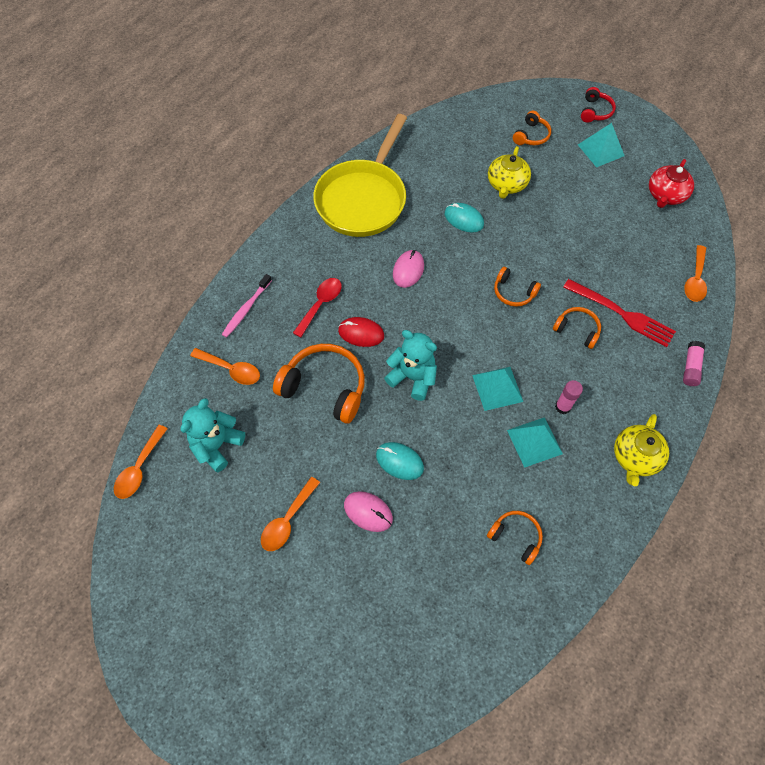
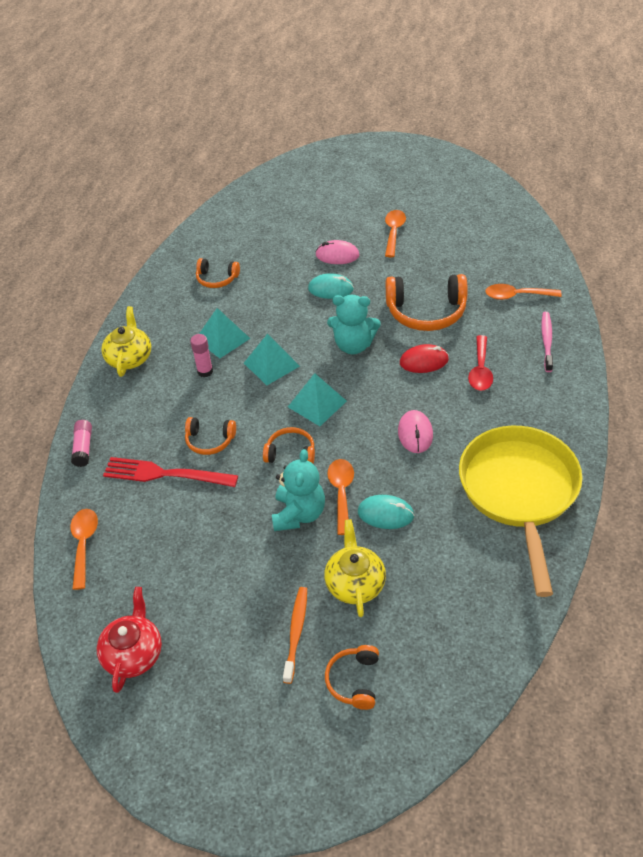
camera: 160 degrees right, 15 degrees down
orange spoon [114,425,168,499] -> orange spoon moved to [327,459,354,535]
turquoise teddy bear [180,398,245,472] -> turquoise teddy bear moved to [272,449,325,531]
turquoise pyramid [578,123,624,167] -> turquoise pyramid moved to [288,373,347,426]
red headphones [581,87,616,123] -> none
none -> orange toothbrush [283,587,307,684]

